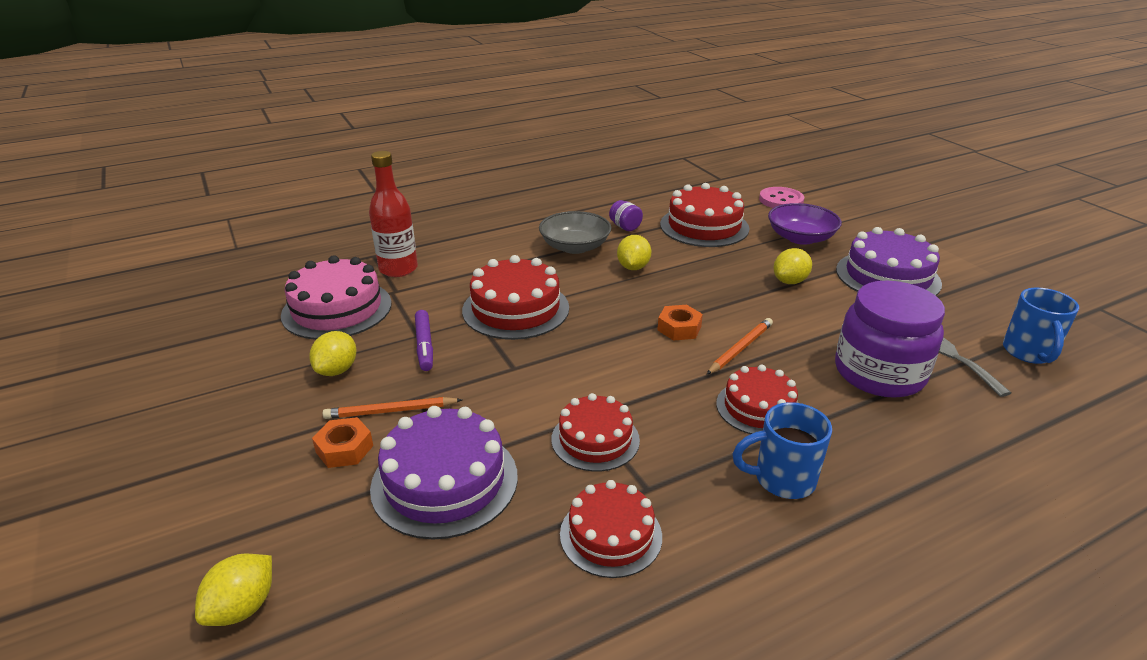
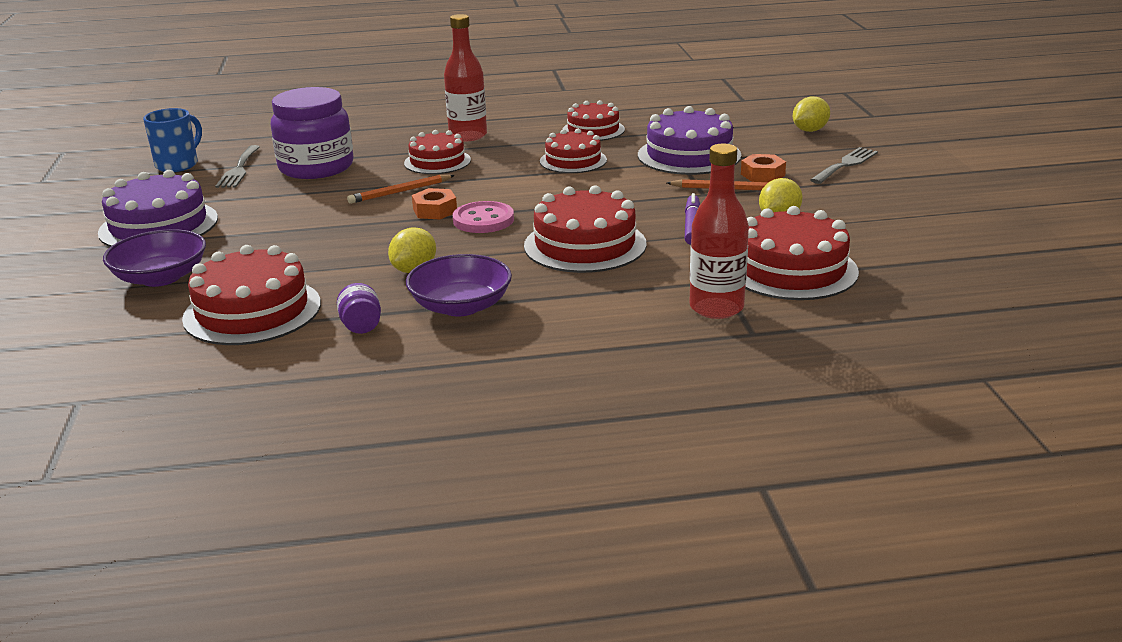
camera: 160 degrees left, 5 degrees down
pink cake [281,255,392,340] -> red cake [745,206,859,300]
grey bowl [539,211,612,254] -> purple bowl [406,254,512,316]
blue mug [733,402,832,499] -> red bottle [444,14,487,141]
pink button [759,187,804,208] -> pink button moved to [453,201,514,233]
yellow lemon [773,248,812,284] -> none
none -> grey fork [810,147,878,184]

